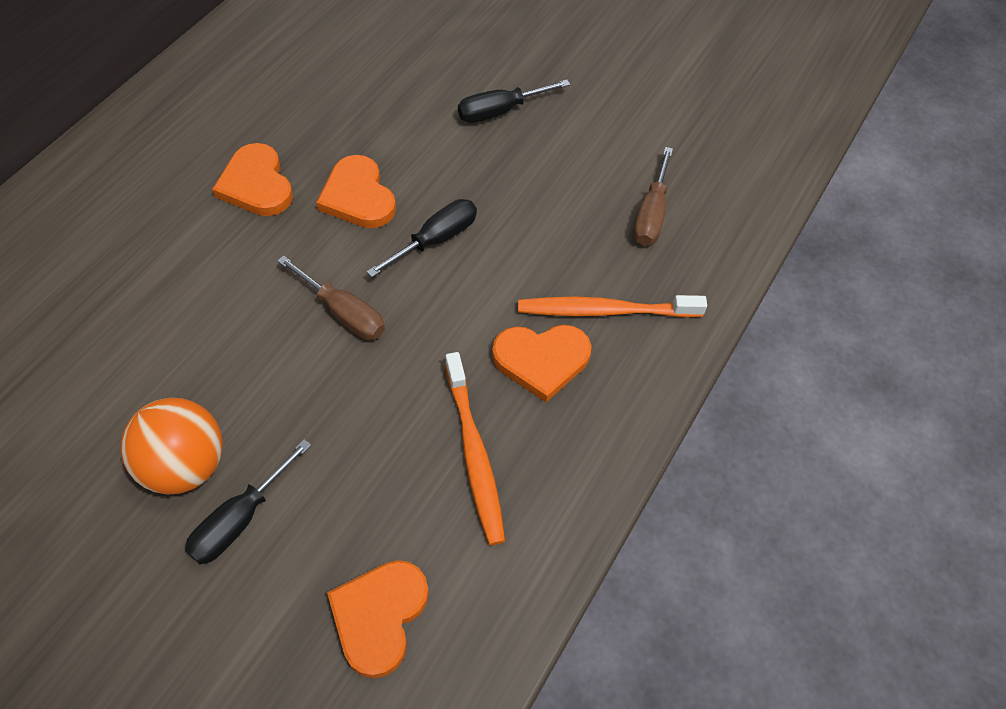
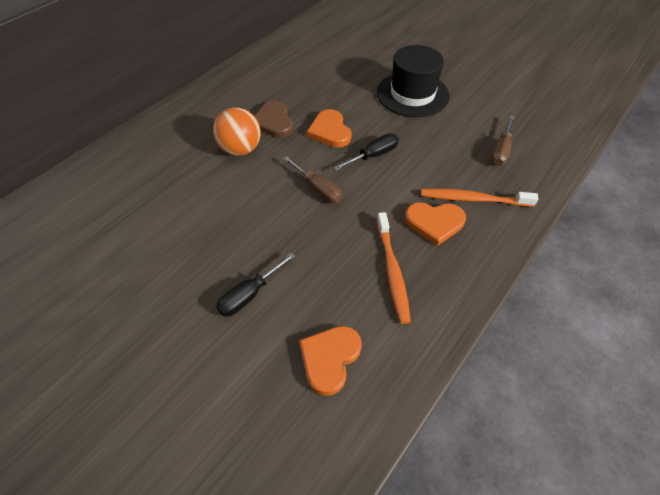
camera: 10 degrees right, 5 degrees down
orange ball [120,398,223,494] -> orange ball moved to [213,107,261,156]
orange heart [212,143,293,216] -> brown heart [255,101,294,138]
black screwdriver [458,80,570,123] -> black hat [377,45,449,117]

